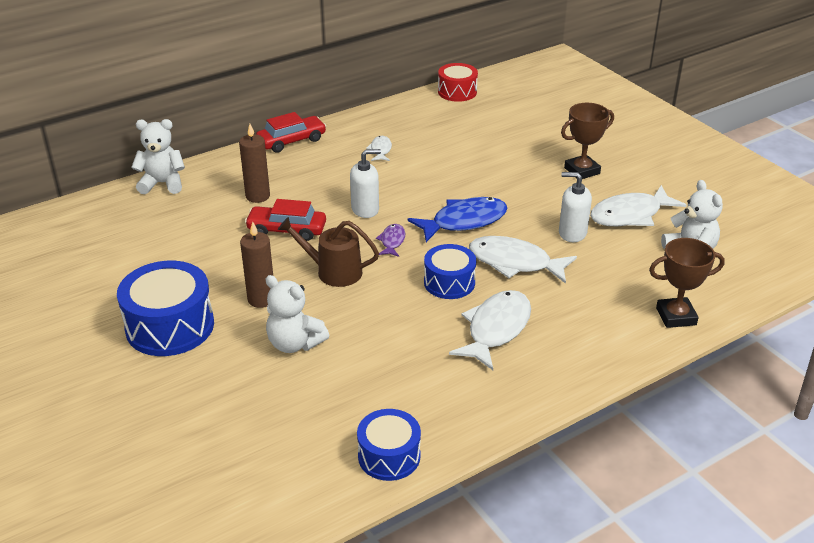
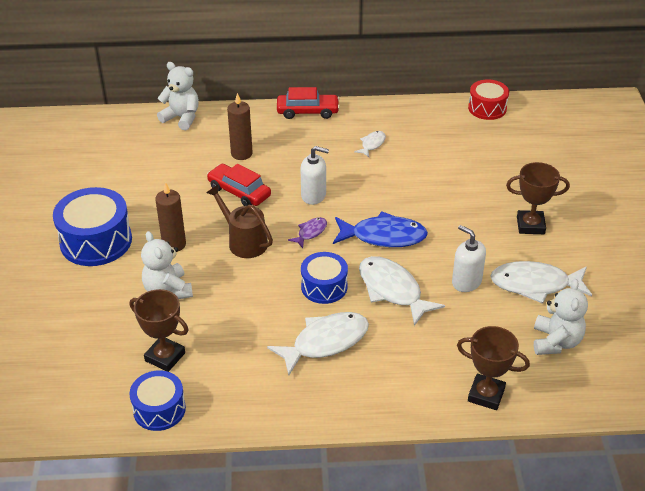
camera: 30 degrees right, 5 degrees up
none -> brown trophy [130,289,188,372]

